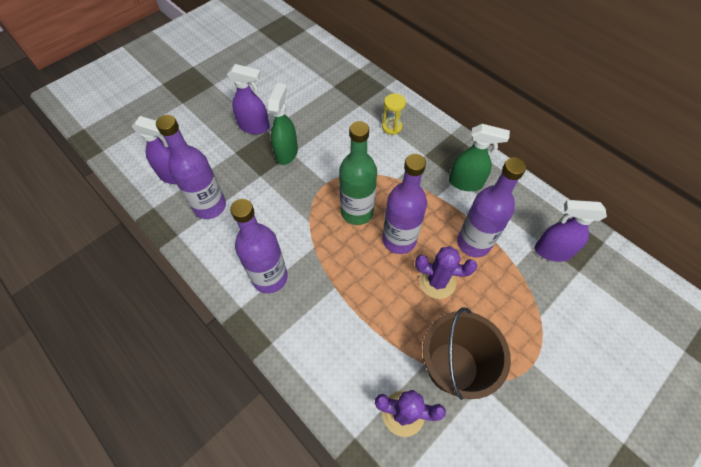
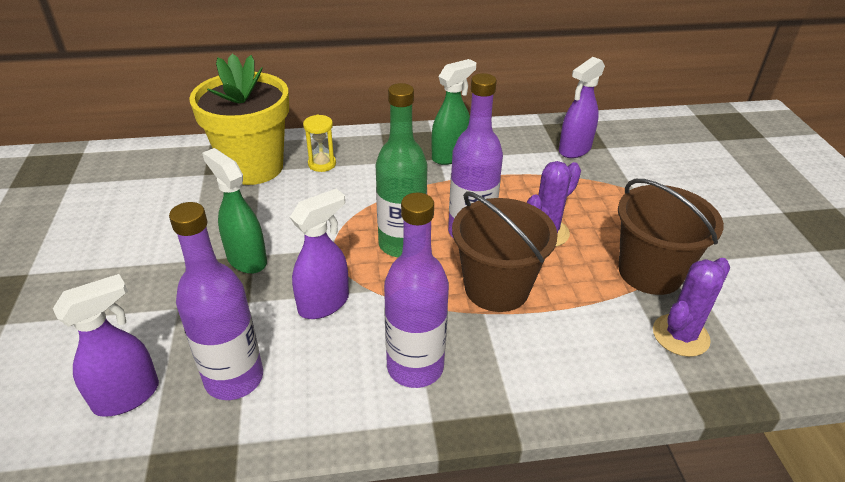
camera: 55 degrees left, 20 degrees down
purple spray bottle [227,64,270,134] -> purple spray bottle moved to [290,189,349,319]
purple bottle [457,157,526,257] -> none
none -> yellow flower pot [189,54,289,185]
none -> brown bucket [452,191,558,312]

